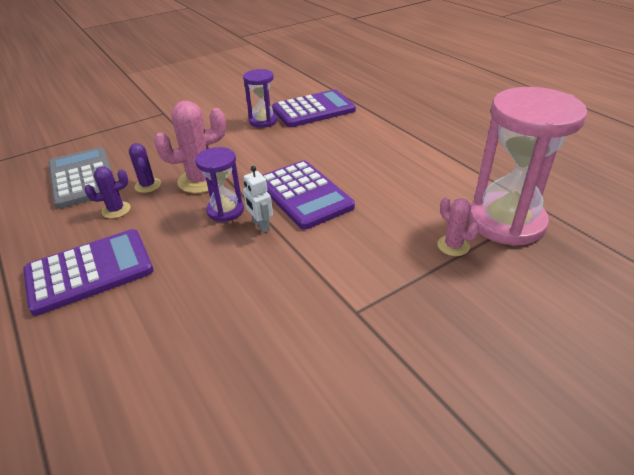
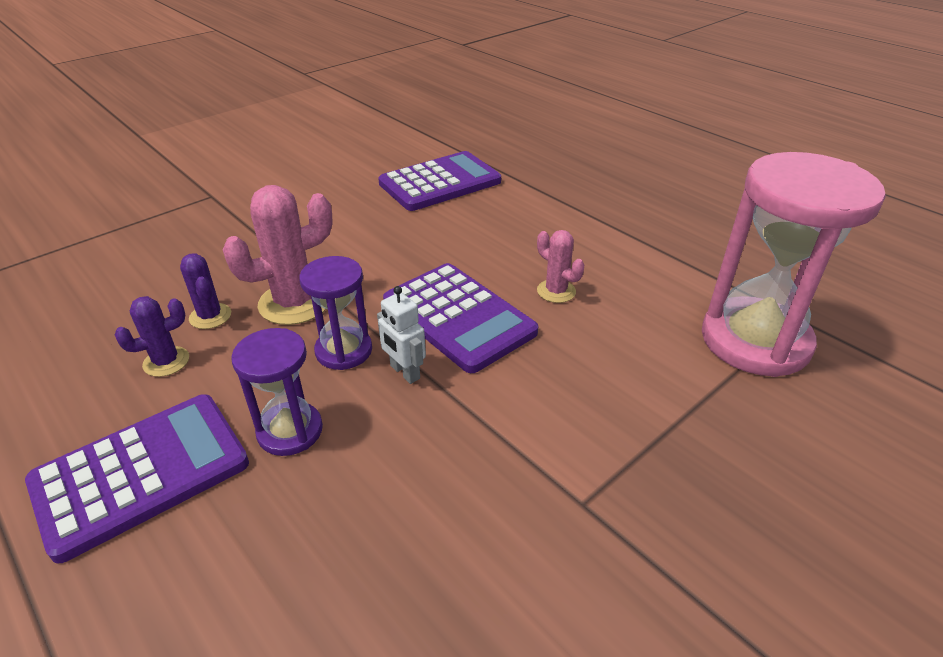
camera: 10 degrees left, 0 degrees up
grey calculator [48,147,115,209] -> none
purple hourglass [243,69,278,128] -> purple hourglass moved to [231,328,323,456]
pink cactus [437,197,479,256] -> pink cactus moved to [537,230,585,303]

